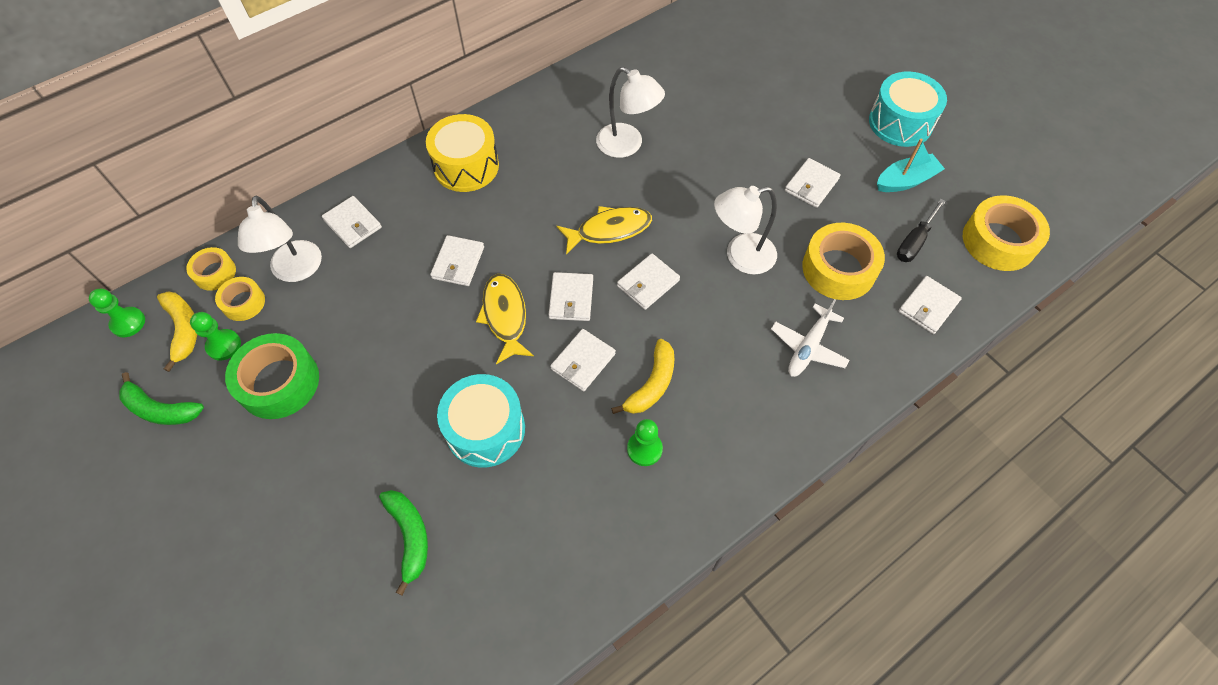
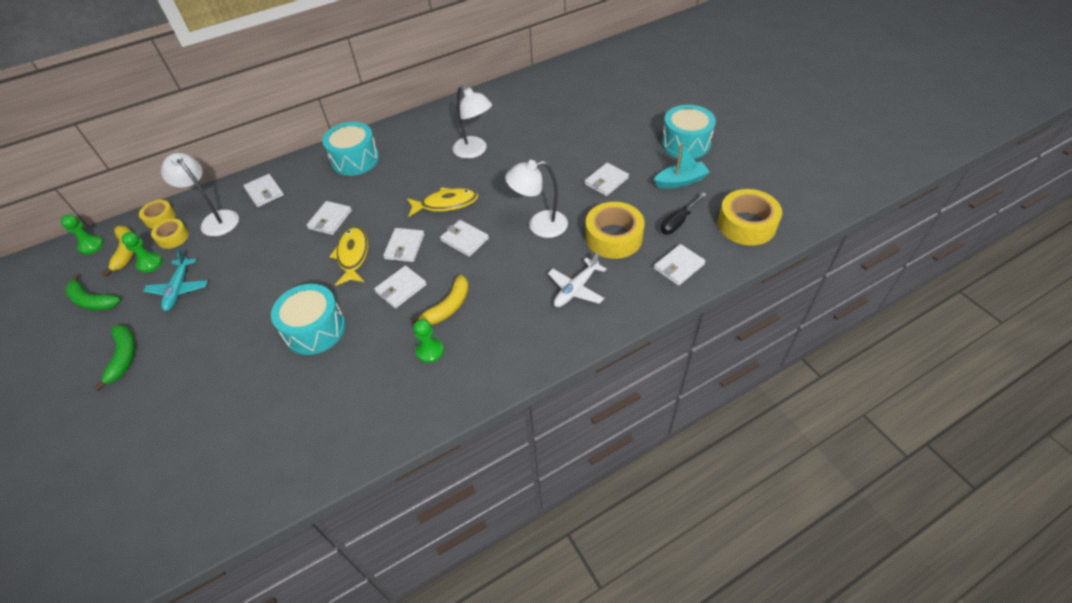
camera: 10 degrees right, 10 degrees down
green tape [225,333,319,419] -> turquoise plane [143,249,208,311]
white lamp [238,195,322,282] -> white lamp turned 135 degrees clockwise [161,153,239,236]
green banana [379,490,428,596] -> green banana moved to [94,325,136,391]
yellow drum [426,114,499,192] -> turquoise drum [322,122,379,176]
white wallet [617,253,680,310] -> white wallet turned 75 degrees clockwise [440,220,489,257]

